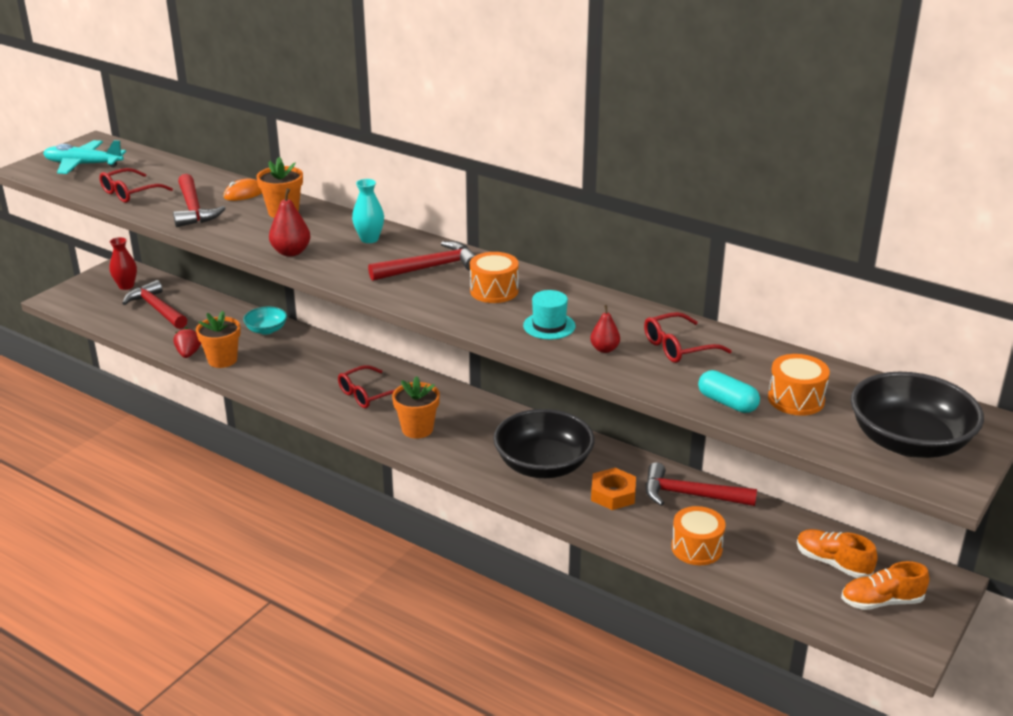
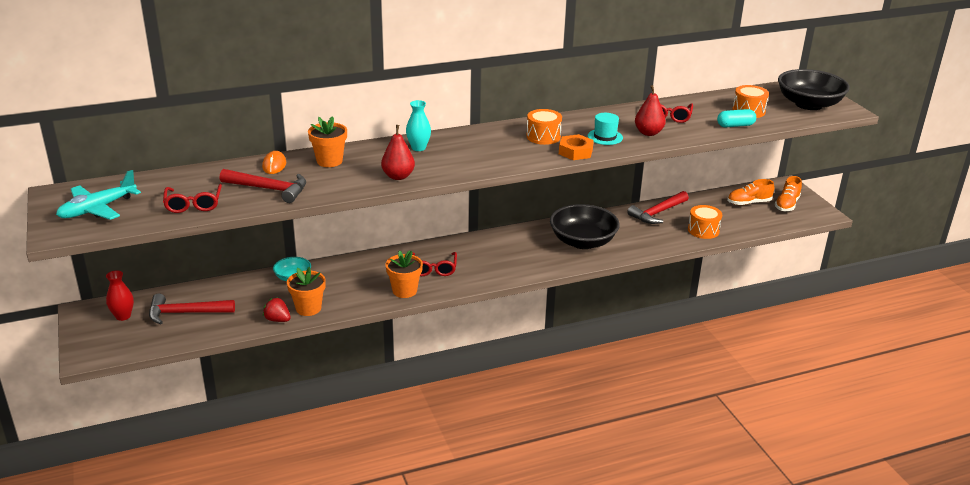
camera: 55 degrees left, 0 degrees up
red hammer [368,241,476,281] -> none
orange flower pot [392,376,440,439] -> orange flower pot moved to [386,250,423,298]
red pear [590,305,620,353] -> red pear [635,85,666,136], size x1.57
orange nut [591,468,636,510] -> orange nut moved to [559,134,594,160]

